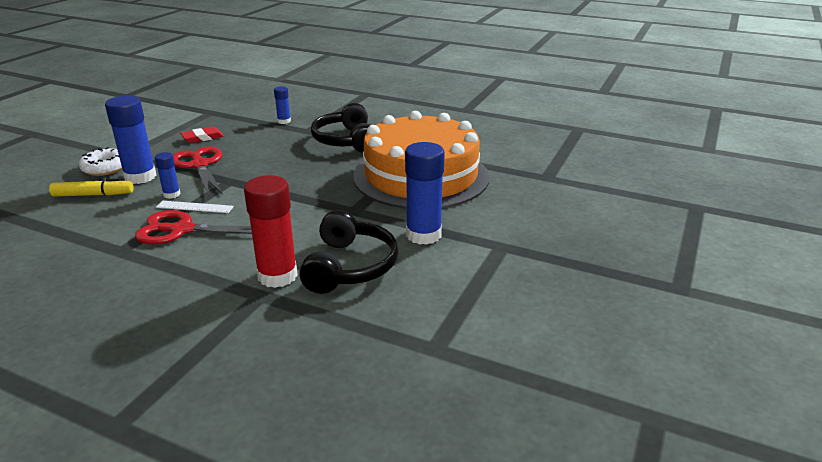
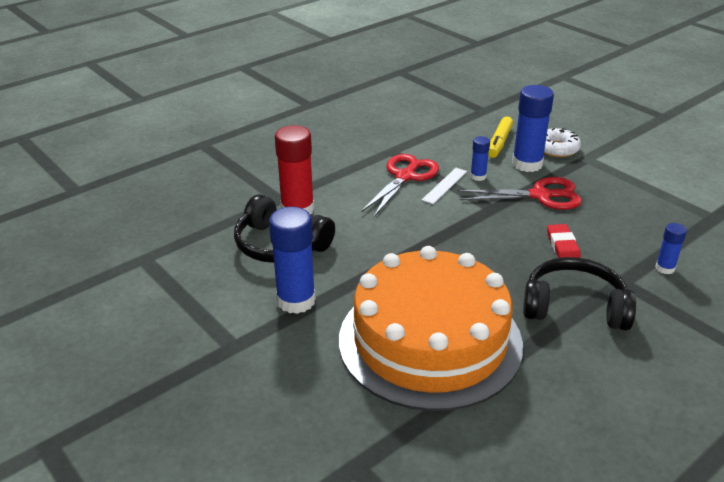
camera: 115 degrees right, 5 degrees up
red eraser [180,127,224,143] -> red eraser moved to [547,224,581,258]

